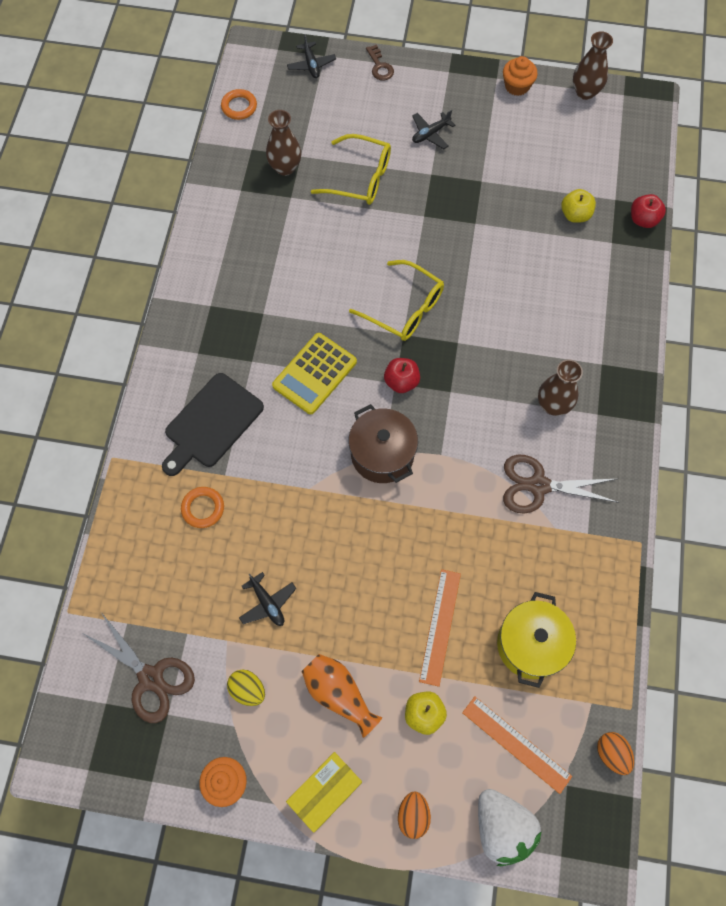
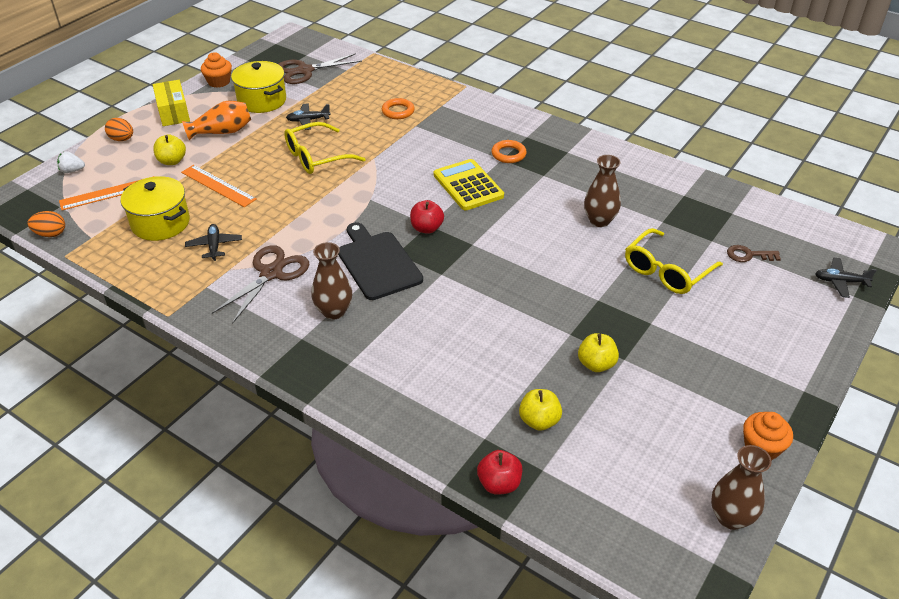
camera: 115 degrees right, 25 degrees down
black cutting board [162,373,264,476] -> black cutting board moved to [338,222,423,300]
orange ring [221,89,257,120] -> orange ring moved to [491,140,527,163]
yellow egg [227,669,265,706] -> yellow pot [231,61,286,113]
brown vase [266,110,301,176] -> brown vase moved to [584,155,621,227]
yellow glasses [349,260,444,341] -> yellow glasses moved to [284,122,365,174]
brown pot [349,404,418,483] -> none
brown key [366,45,394,81] -> brown key moved to [727,245,781,262]
black plane [412,110,456,149] -> black plane moved to [185,224,242,261]
white strawberry [478,789,542,866] -> white strawberry [57,151,85,173], size x0.49
none -> yellow apple [578,333,619,372]

